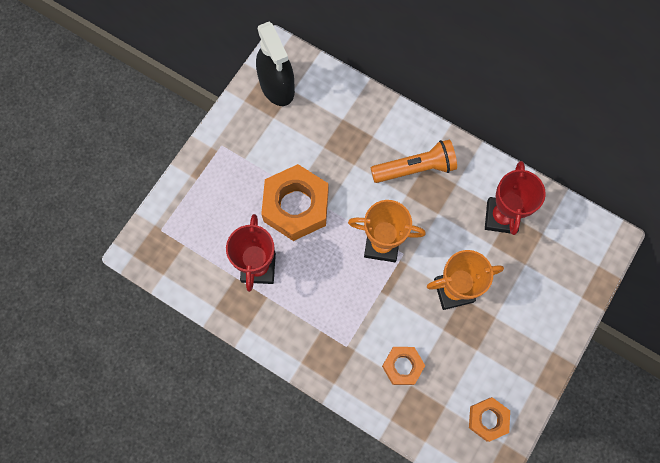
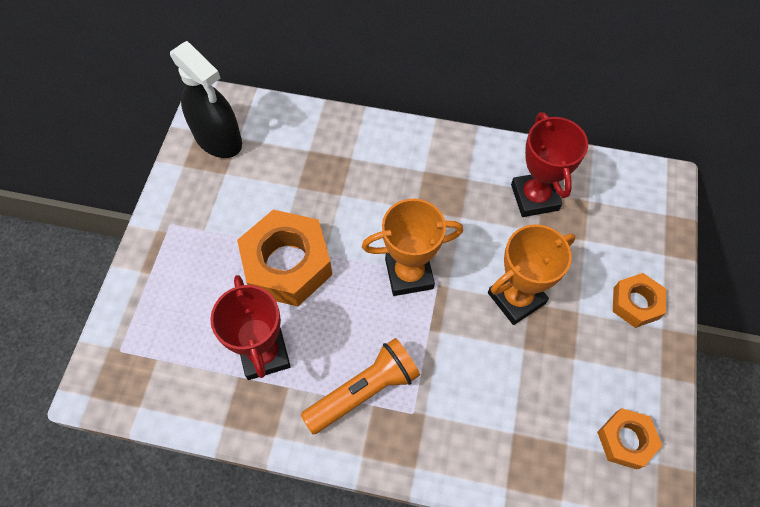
camera: 20 degrees left, 10 degrees down
orange flashlight [371,139,457,183] -> orange flashlight moved to [301,338,420,434]
orange nut [382,347,425,385] -> orange nut moved to [613,273,666,328]

